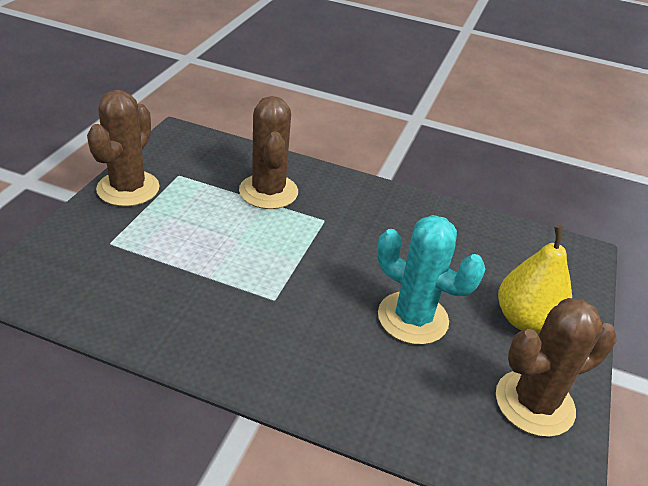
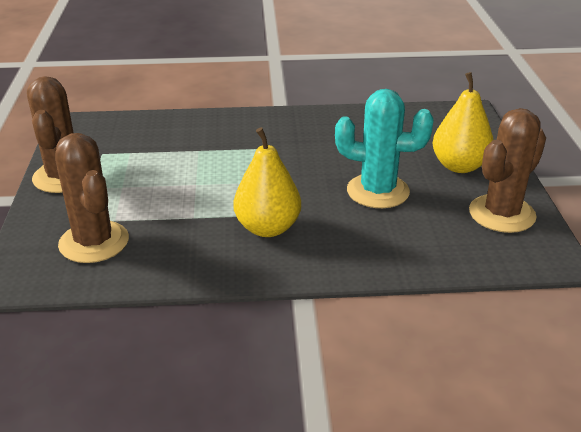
camera: 20 degrees left, 5 degrees down
brown cactus [239,96,298,209] -> brown cactus moved to [55,133,129,263]
none -> yellow pear [233,127,301,237]

